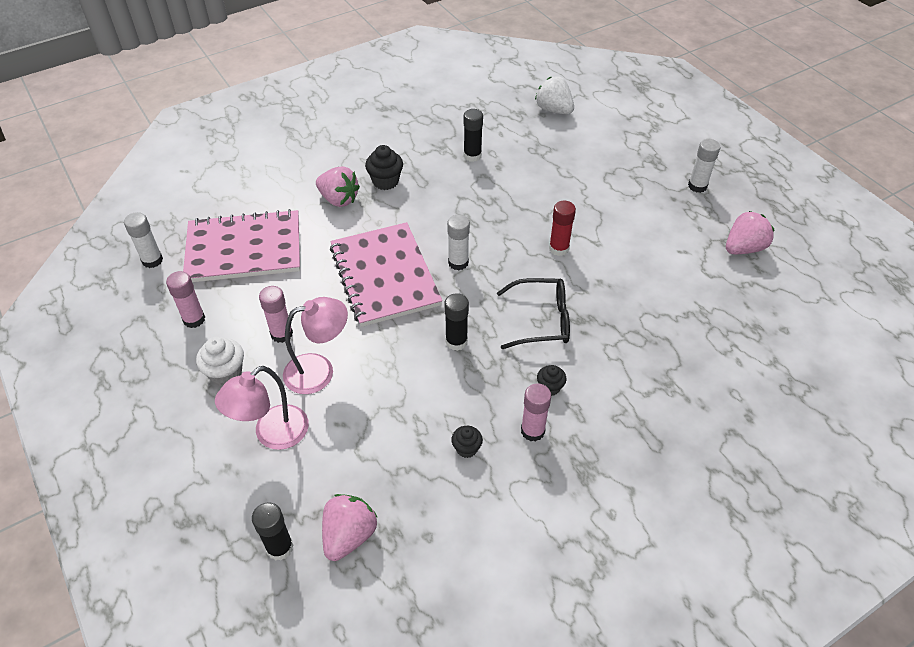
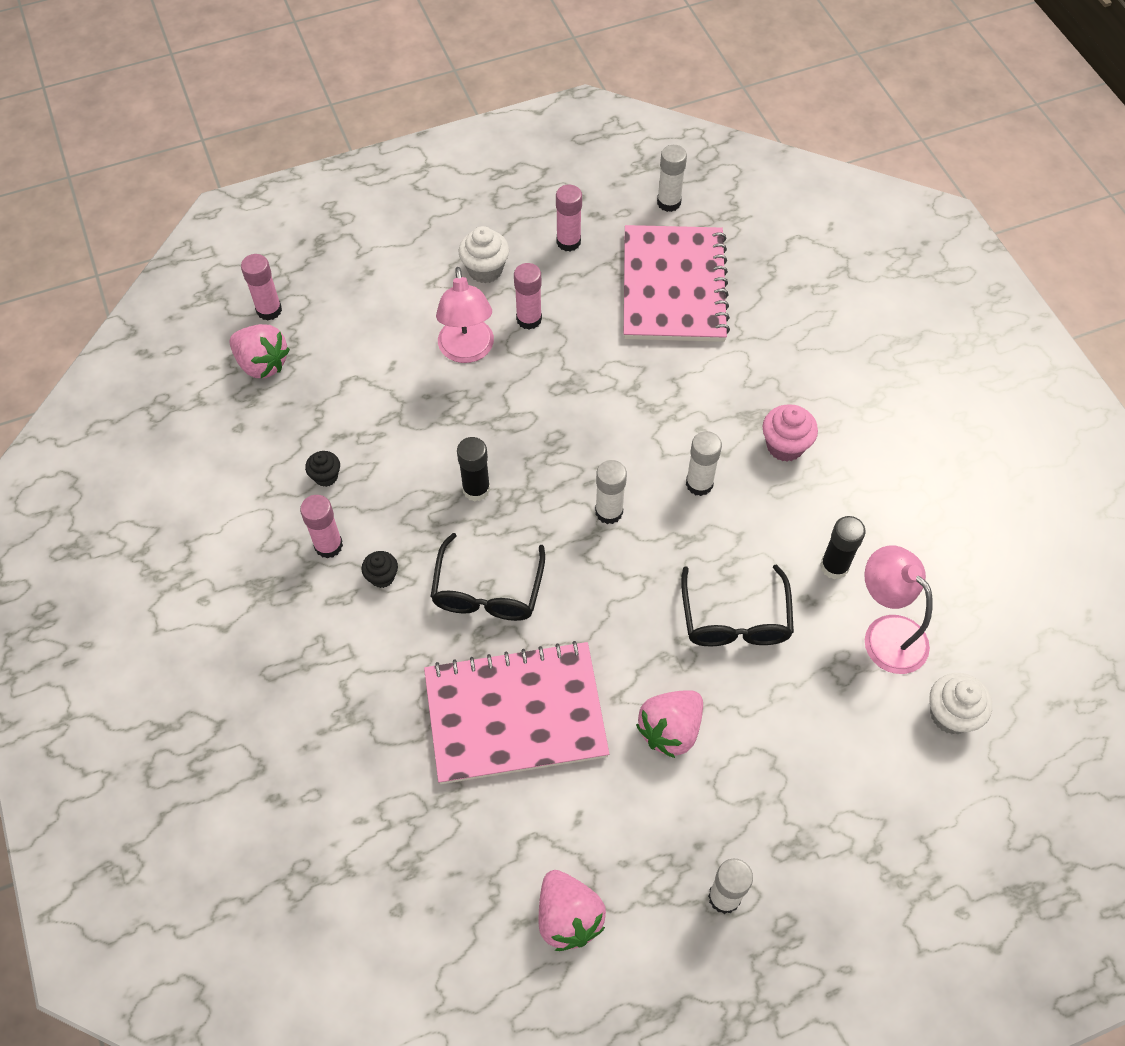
camera: 100 degrees right, 10 degrees up
pink lamp [215,366,309,450] -> pink lamp moved to [864,545,933,674]
black glue stick [252,502,294,561] -> pink glue stick [241,254,282,320]
pink strawberry [316,166,360,207] -> pink strawberry moved to [636,690,703,758]
pink notebook [330,222,442,327] -> pink notebook moved to [424,641,609,784]
black cupcake [365,145,403,190] -> pink cupcake [762,405,818,462]
white strawberry [535,76,574,114] -> white cupcake [929,673,992,734]
red glue stick [549,200,576,256] -> none
none -> black glasses [681,565,794,646]
none -> white glue stick [686,431,722,496]

